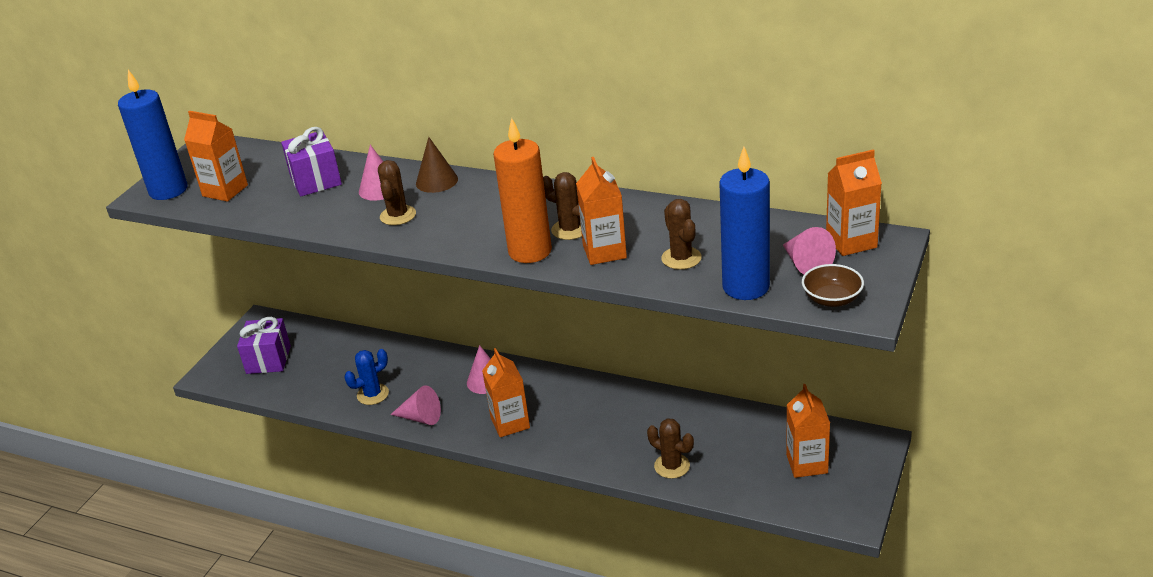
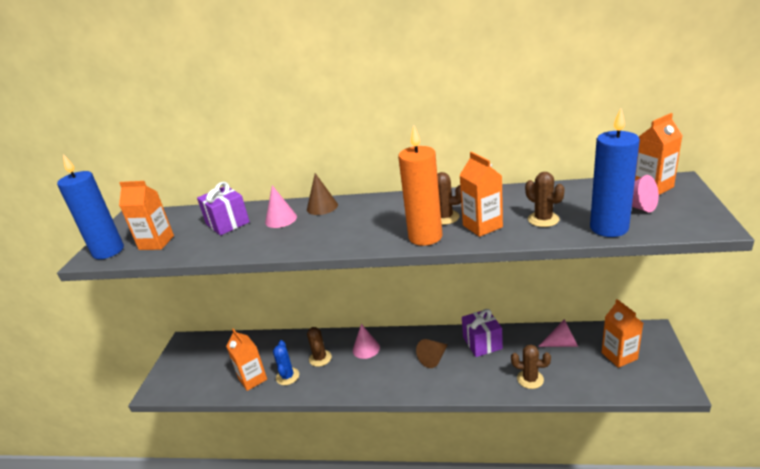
camera: 15 degrees left, 5 degrees down
purple gift [237,317,291,374] -> purple gift moved to [462,309,503,357]
blue cactus [344,349,389,405] -> blue cactus turned 45 degrees counterclockwise [273,340,299,385]
brown cactus [378,160,416,225] -> brown cactus moved to [307,327,332,367]
pink cone [390,385,441,425] -> pink cone moved to [538,319,578,347]
orange carton [482,348,530,437] -> orange carton moved to [226,329,267,391]
brown bowl [802,264,864,307] -> none
none -> brown cone [416,339,448,368]

